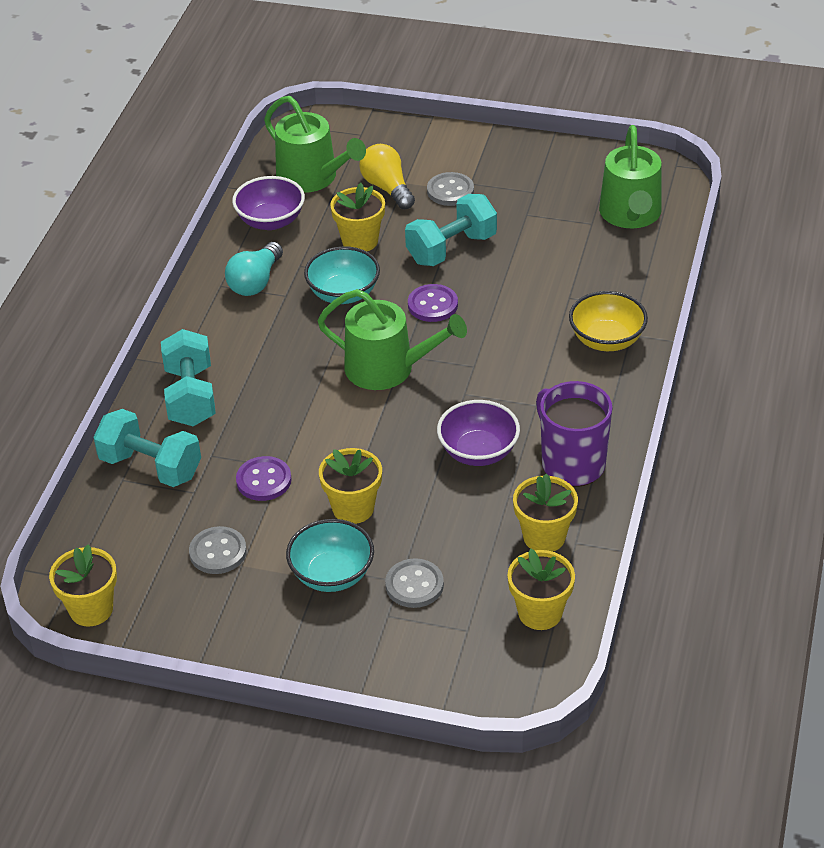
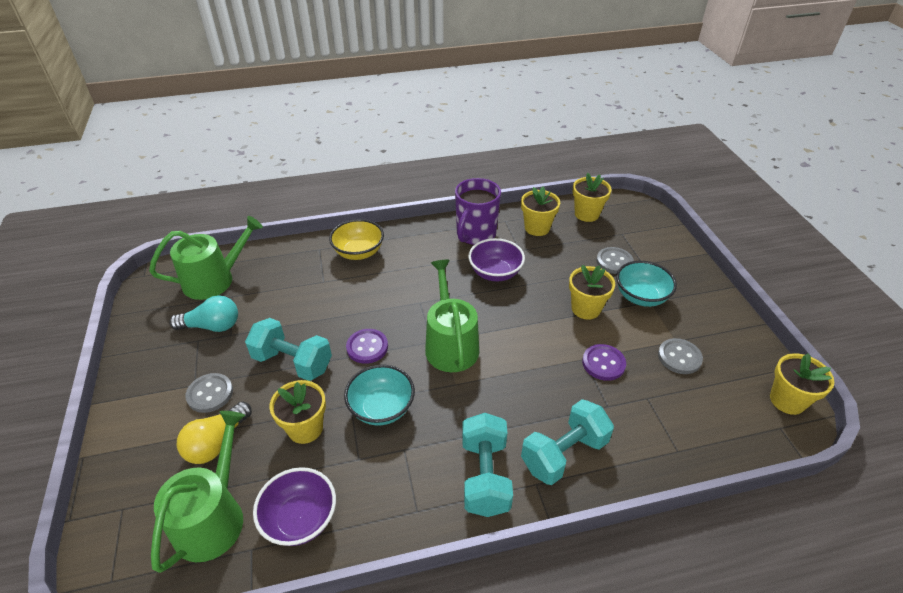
camera: 120 degrees left, 0 degrees up
turquoise dumbbell [93,409,201,487] -> turquoise dumbbell moved to [462,413,513,517]
turquoise light bulb [225,242,283,296] -> turquoise light bulb moved to [169,295,238,332]

